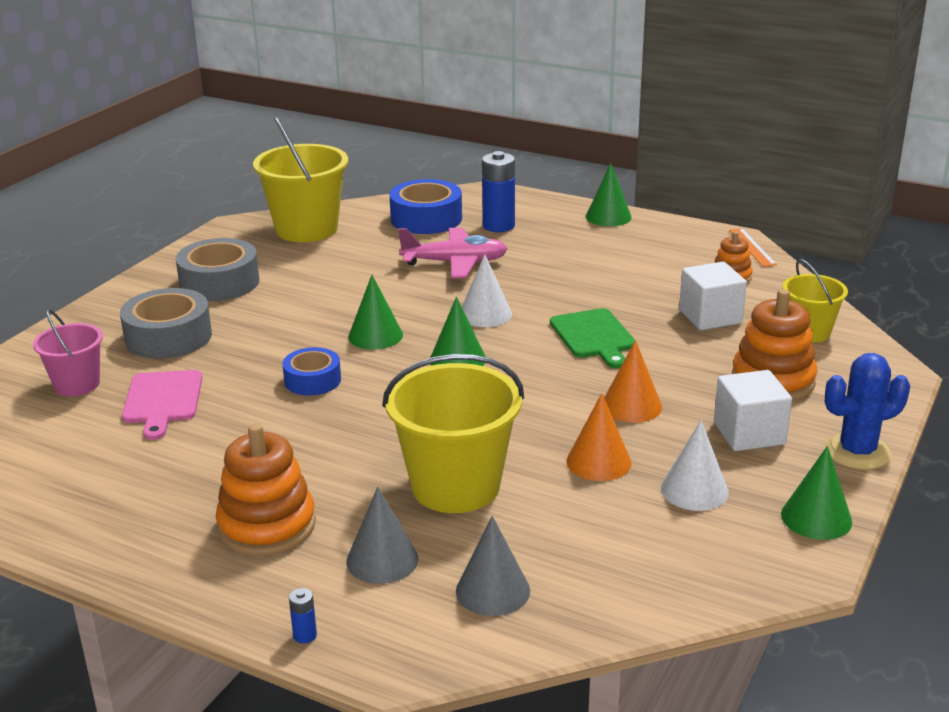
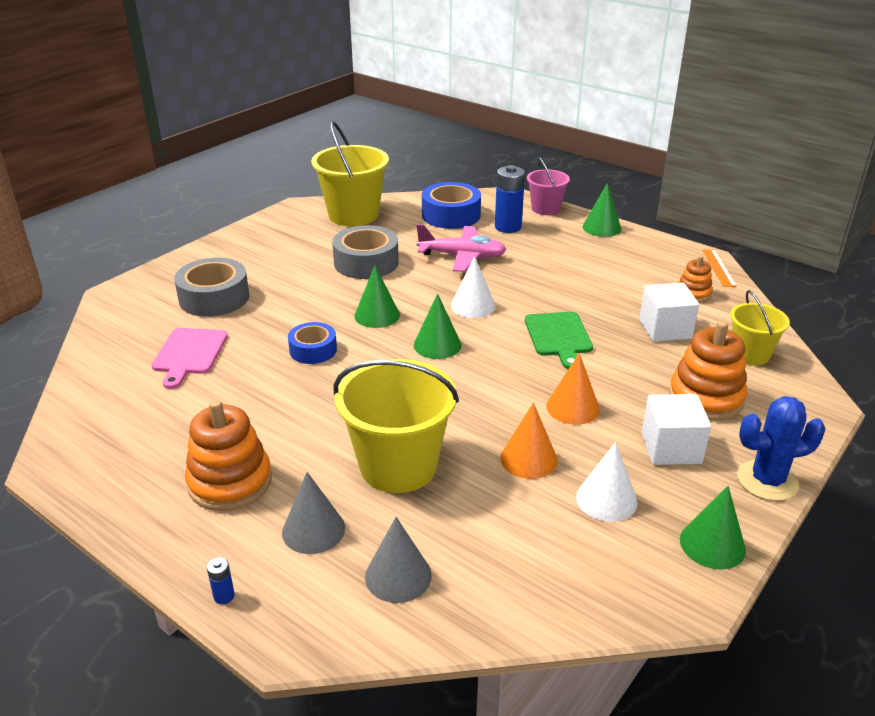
camera: 10 degrees right, 5 degrees up
pink bucket [33,309,103,396] -> pink bucket moved to [527,157,570,215]
grey tape [176,238,260,301] -> grey tape moved to [332,225,399,279]

